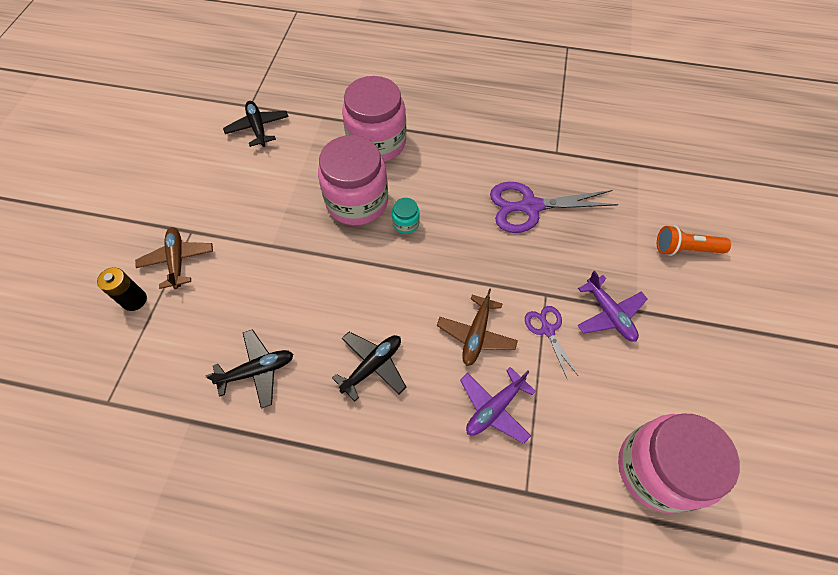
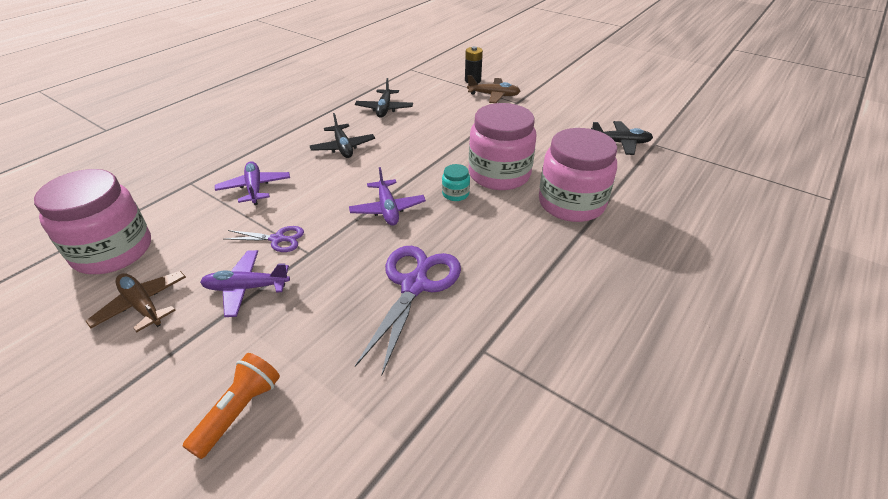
camera: 115 degrees right, 20 degrees down
brown plane [437,288,518,366] -> brown plane moved to [86,271,186,332]
none -> purple plane [349,167,426,226]

